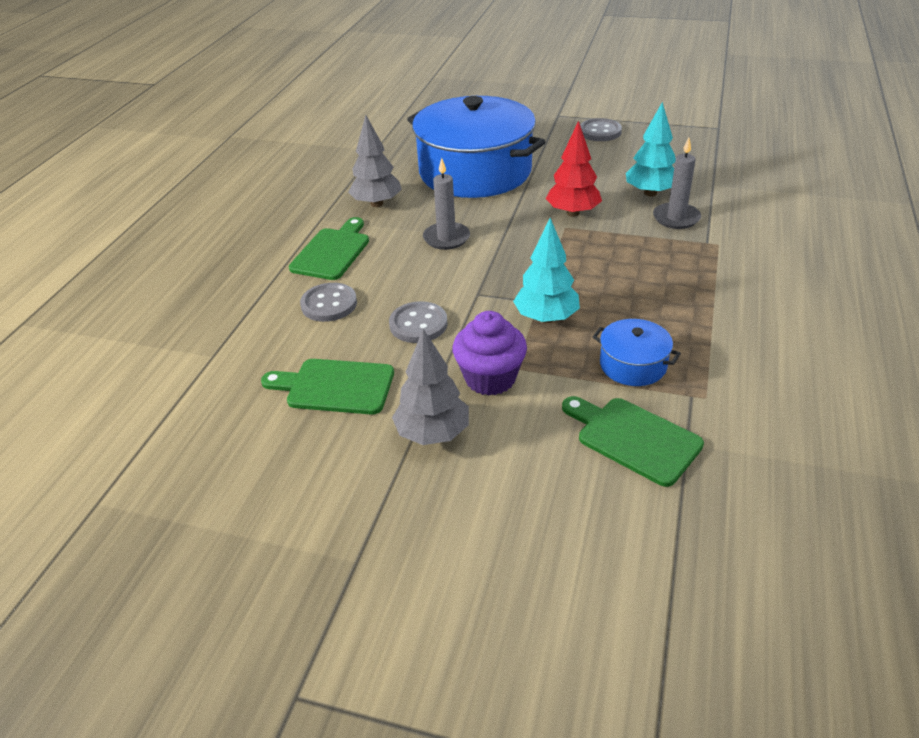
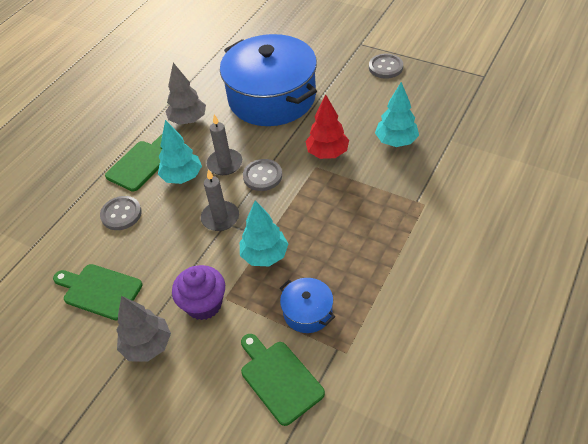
camera: 15 degrees right, 10 degrees up
grey button [389,301,448,343] -> grey button moved to [243,159,282,191]
grey candle [653,138,701,229] -> grey candle moved to [201,169,239,231]
none -> turquoise tree [158,120,202,184]

